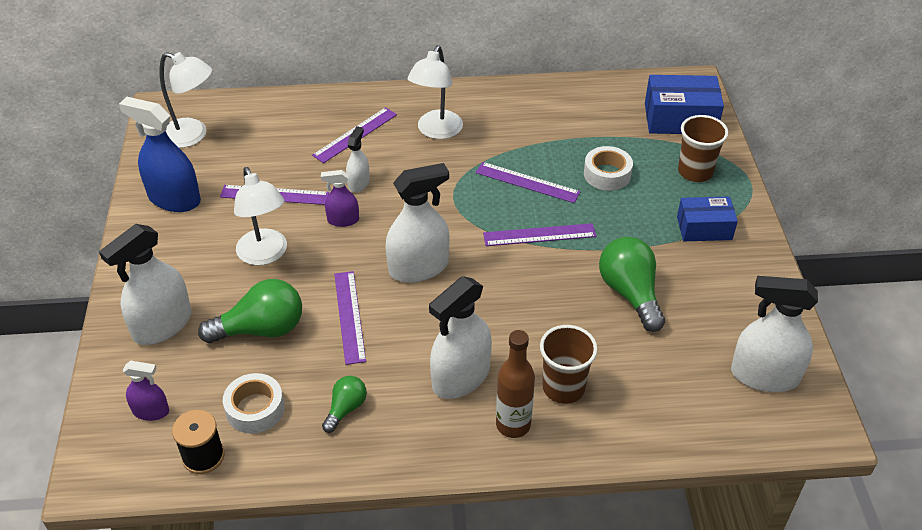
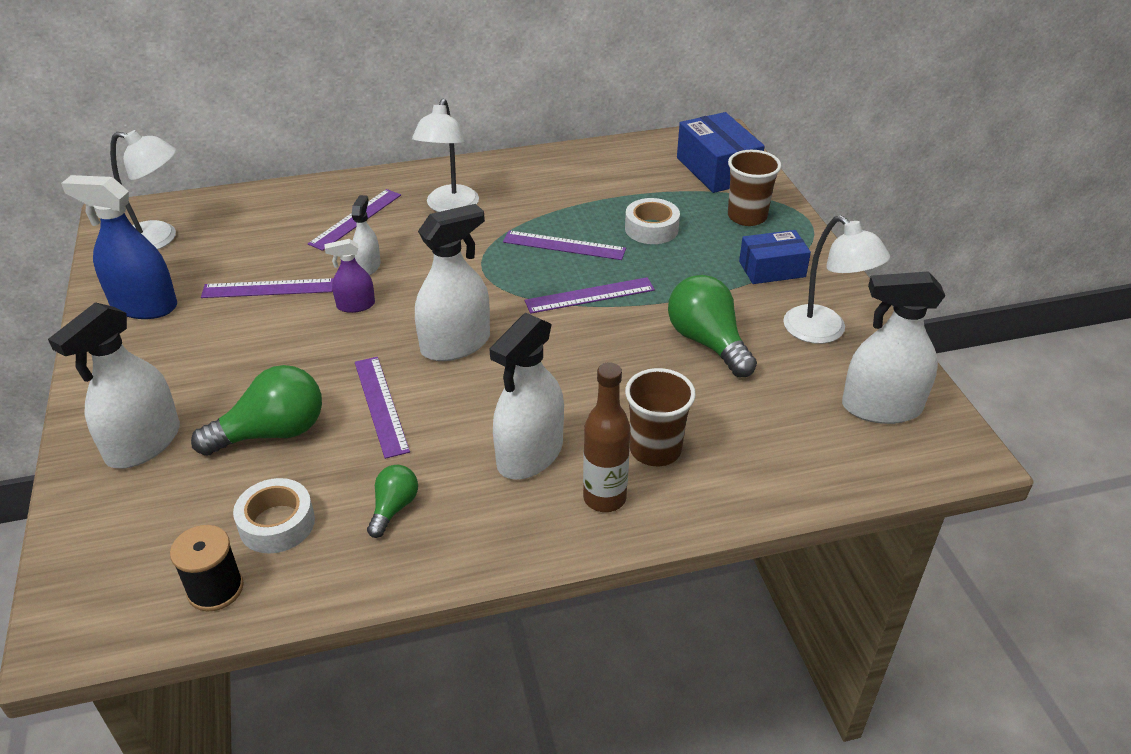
camera: 10 degrees left, 5 degrees down
purple spray bottle [123,361,169,421] -> none
white lamp [234,167,287,265] -> white lamp moved to [783,215,890,344]
blue box [645,75,724,134] -> blue box turned 75 degrees clockwise [677,112,765,193]

